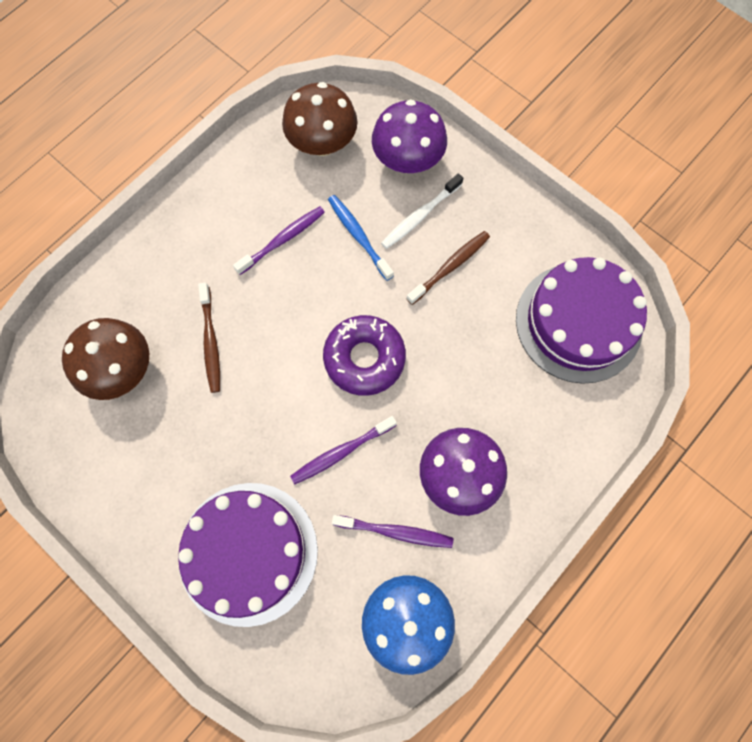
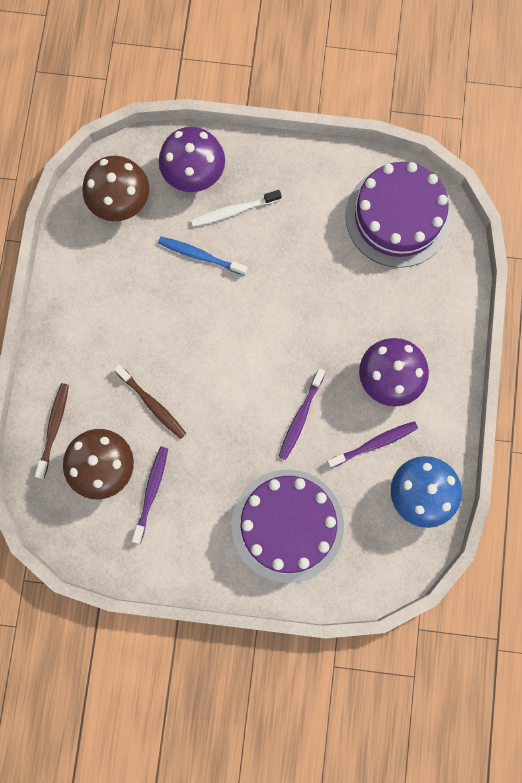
camera: 35 degrees left, 5 degrees up
purple toothbrush [233,206,325,275] -> purple toothbrush moved to [132,446,168,544]
purple donut [323,315,406,396] -> none
white toothbrush [381,173,463,249] -> white toothbrush turned 60 degrees clockwise [191,190,281,227]
brown toothbrush [406,231,490,305] -> brown toothbrush moved to [35,383,69,479]

